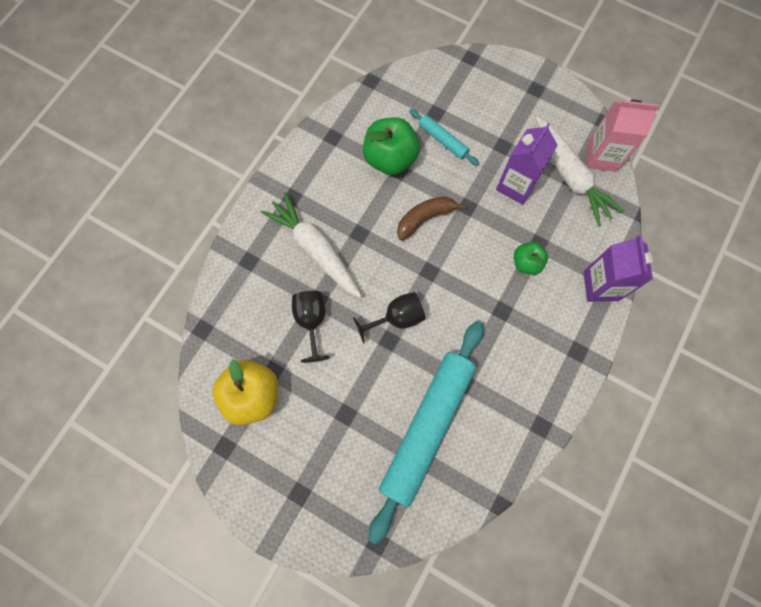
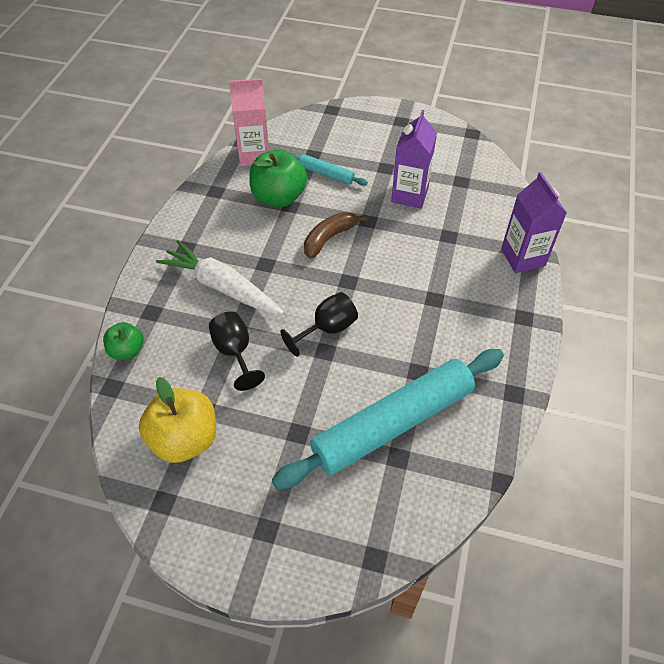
camera: 15 degrees left, 20 degrees down
turquoise rolling pin [368,321,484,544] -> turquoise rolling pin turned 45 degrees clockwise [272,349,504,489]
green apple [514,242,548,275] -> green apple moved to [103,322,143,360]
white carrot [535,117,625,227] -> none
pink carton [587,99,660,172] -> pink carton moved to [229,78,269,166]

